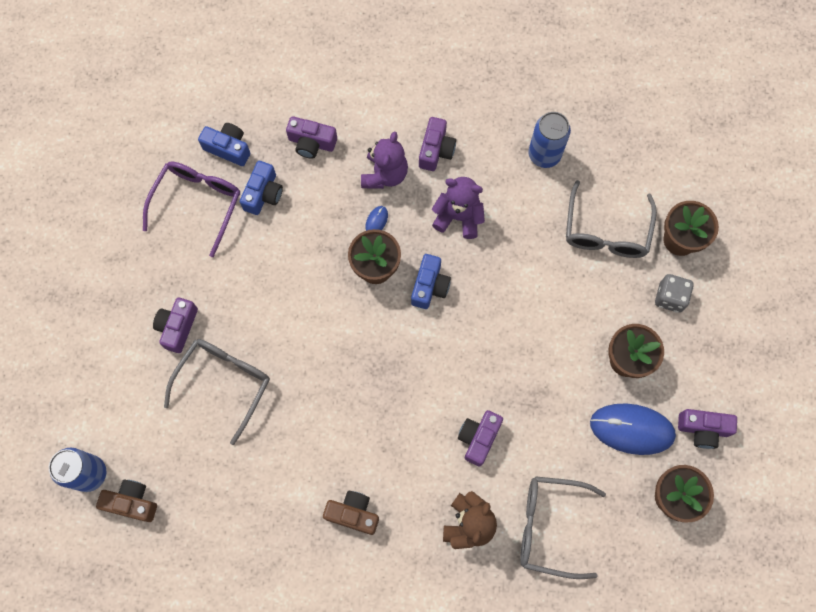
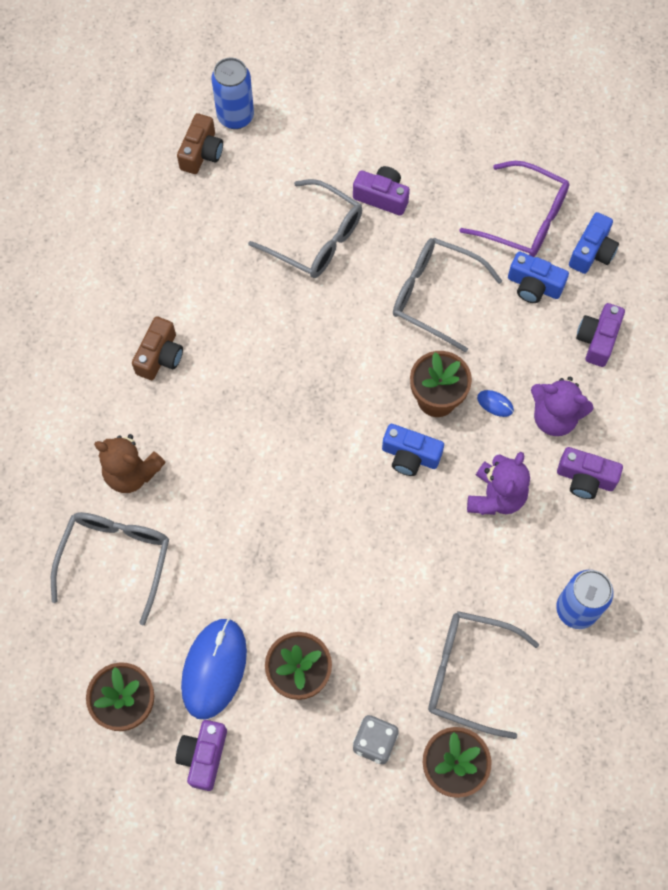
camera: 95 degrees right, 5 degrees down
purple camera [458,410,503,467] -> none
none -> grey glasses [393,238,502,353]

